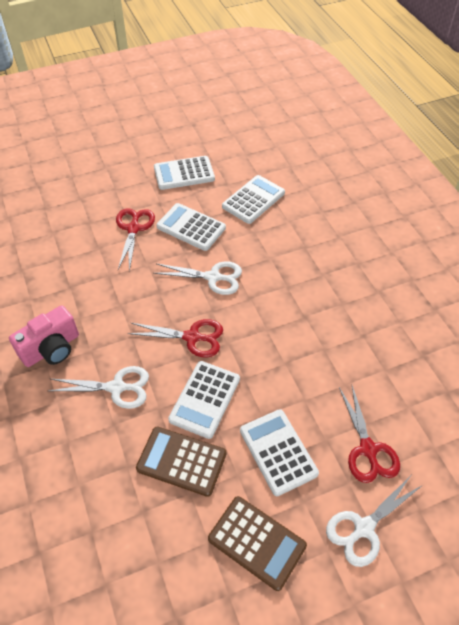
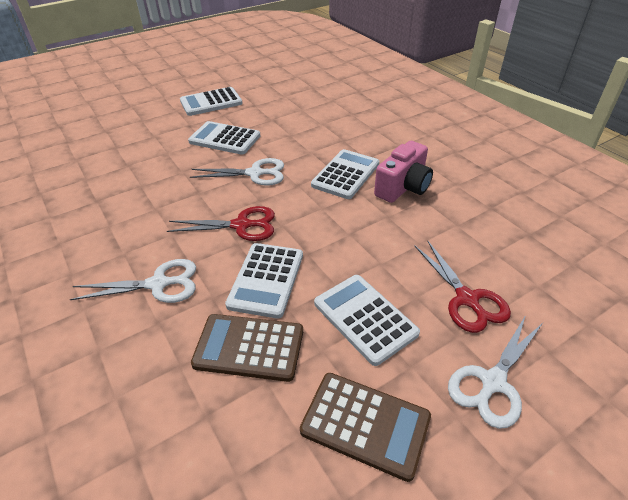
camera: 10 degrees left, 10 degrees down
pink camera [9,305,79,367] -> pink camera moved to [374,141,433,203]
red scissors [116,208,155,271] -> none
white calculator [222,175,285,224] -> white calculator moved to [311,149,379,199]

